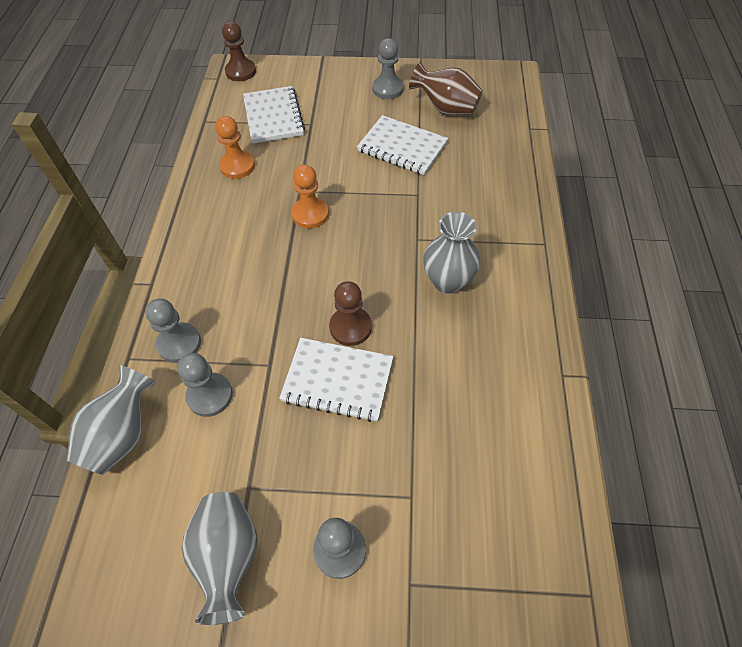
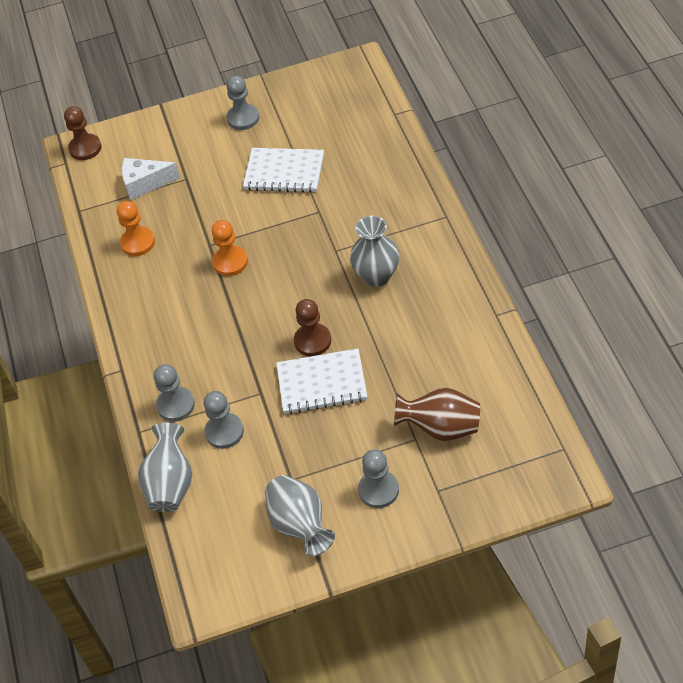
camera: 15 degrees left, 5 degrees down
white notebook [243,86,305,143] -> white cheese [122,158,180,200]
brown vase [409,62,483,115] -> brown vase moved to [394,388,480,441]

